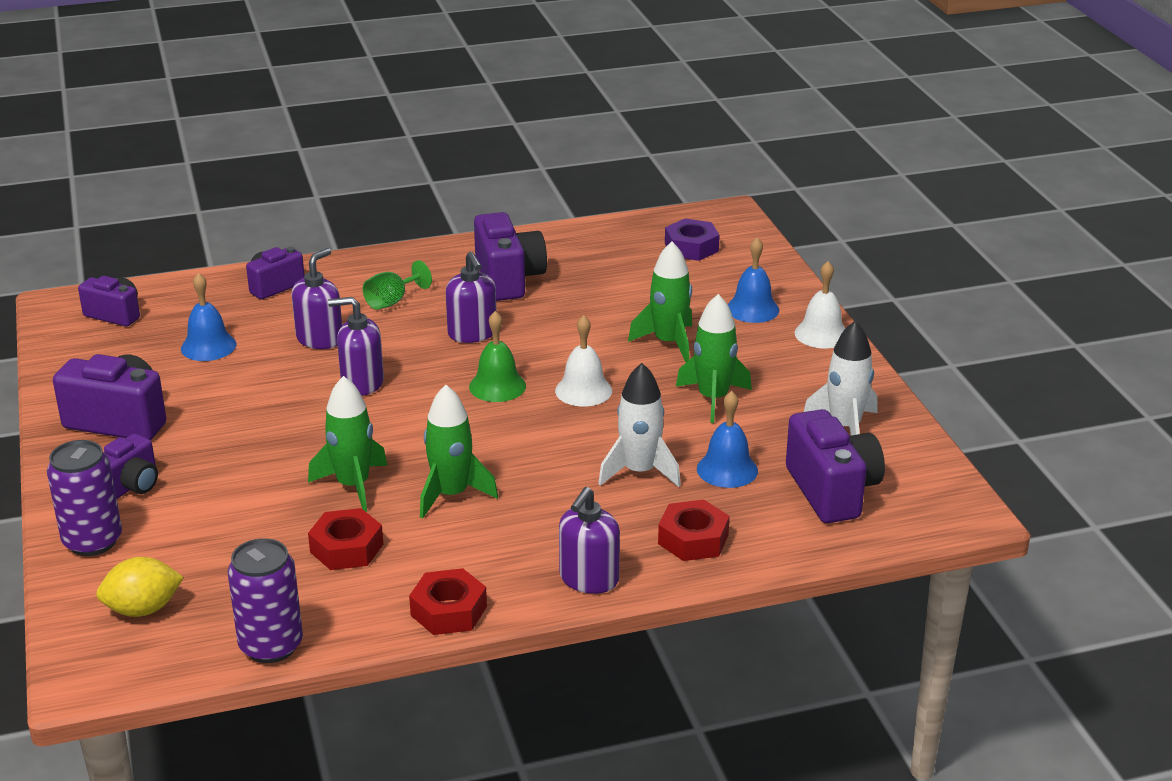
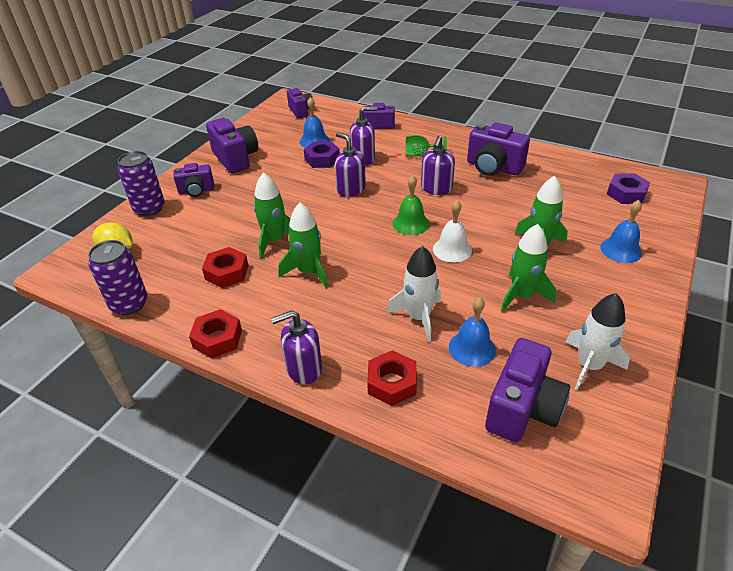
camera: 45 degrees right, 10 degrees up
purple camera [474,212,547,301] -> purple camera turned 90 degrees clockwise [467,122,530,176]
white bell [795,261,846,349] -> none
none -> purple nut [304,141,340,168]

